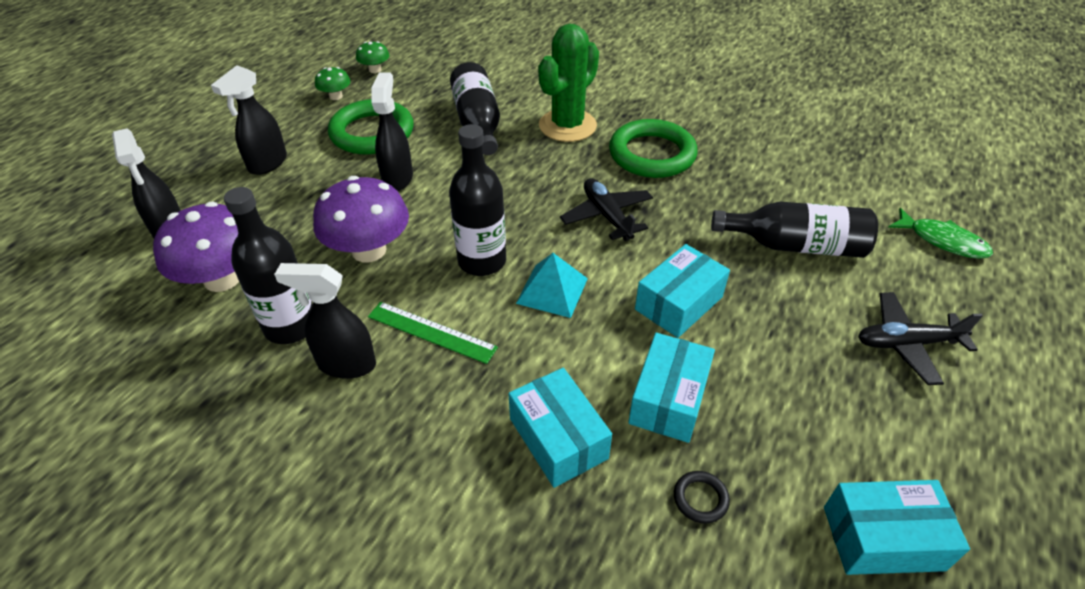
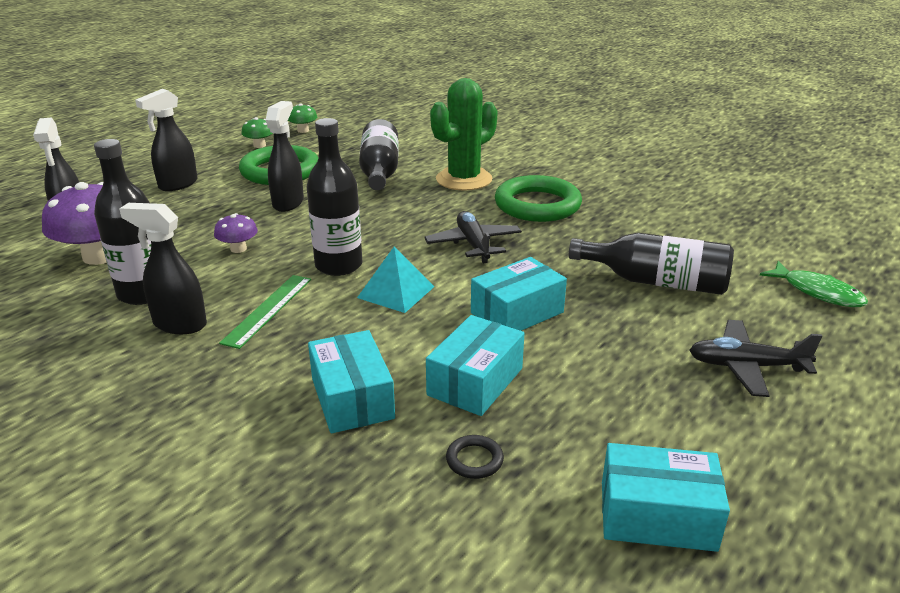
camera: 10 degrees right, 15 degrees down
purple mushroom [313,176,409,262] -> purple mushroom [214,213,258,253], size x0.49
green ruler [368,302,498,364] -> green ruler turned 75 degrees clockwise [219,275,311,349]

